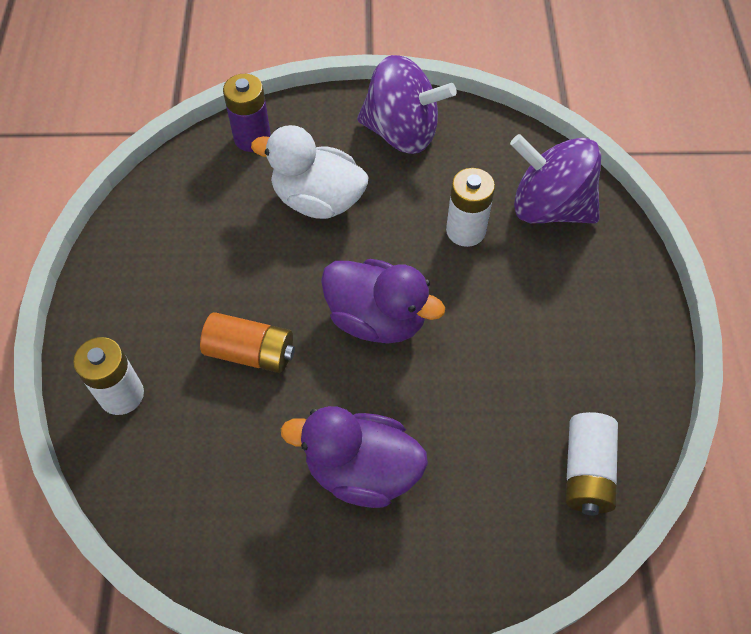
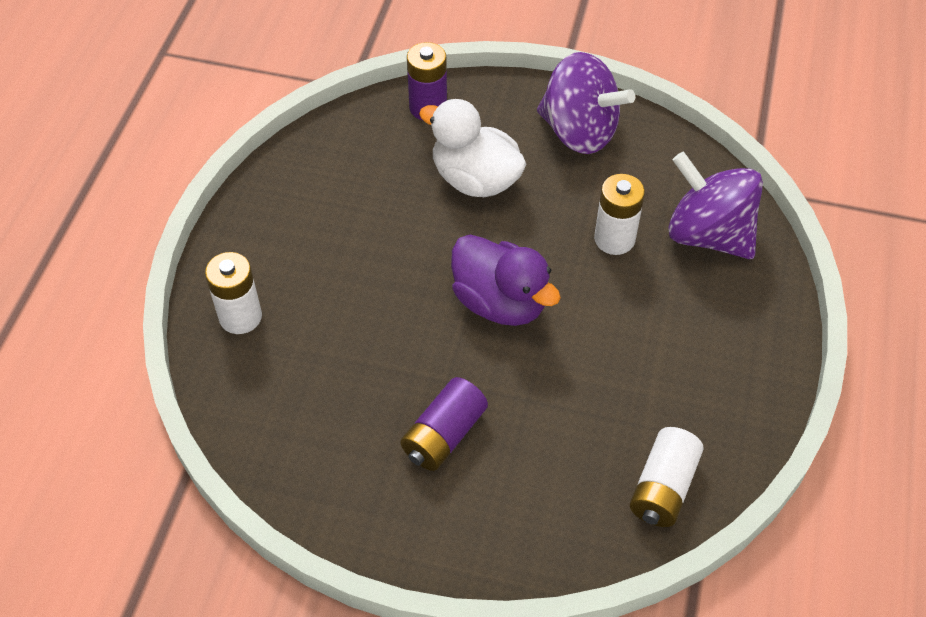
camera: 15 degrees right, 5 degrees down
orange battery [200,312,295,373] -> none
purple duck [281,406,428,508] -> purple battery [400,377,488,471]

